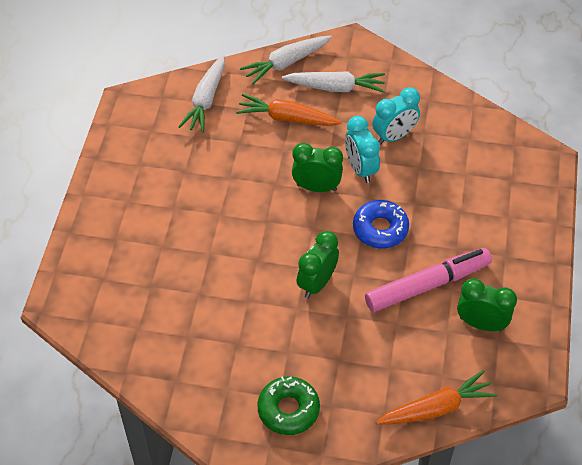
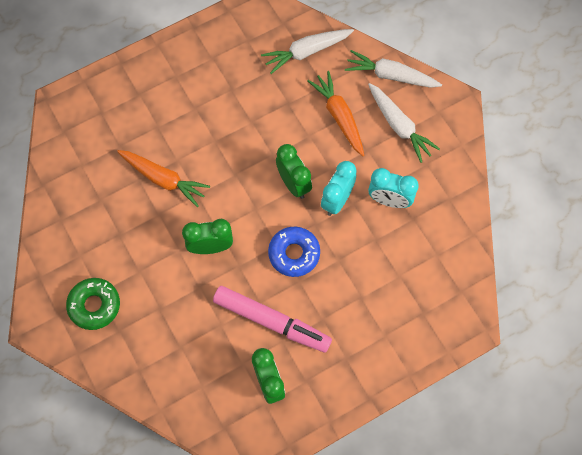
camera: 50 degrees right, 15 degrees up
orange carrot [376,370,498,425] -> orange carrot moved to [117,150,210,207]

